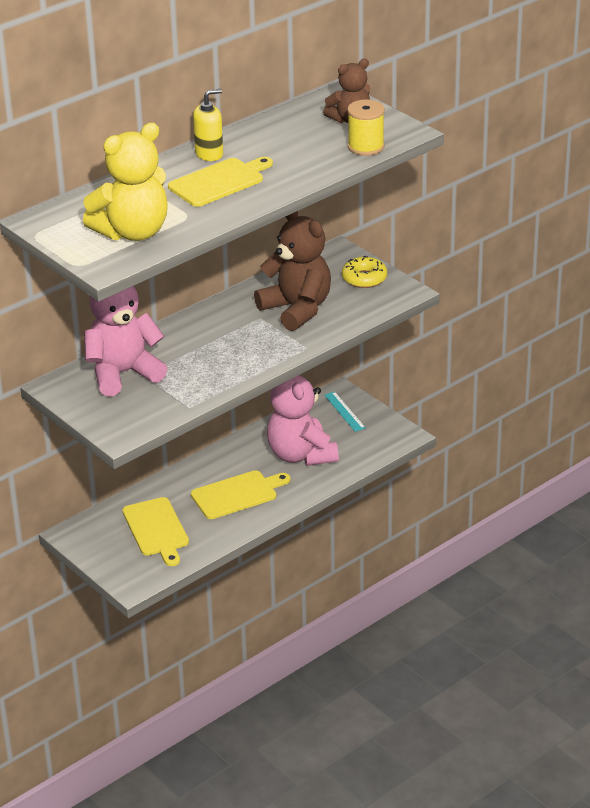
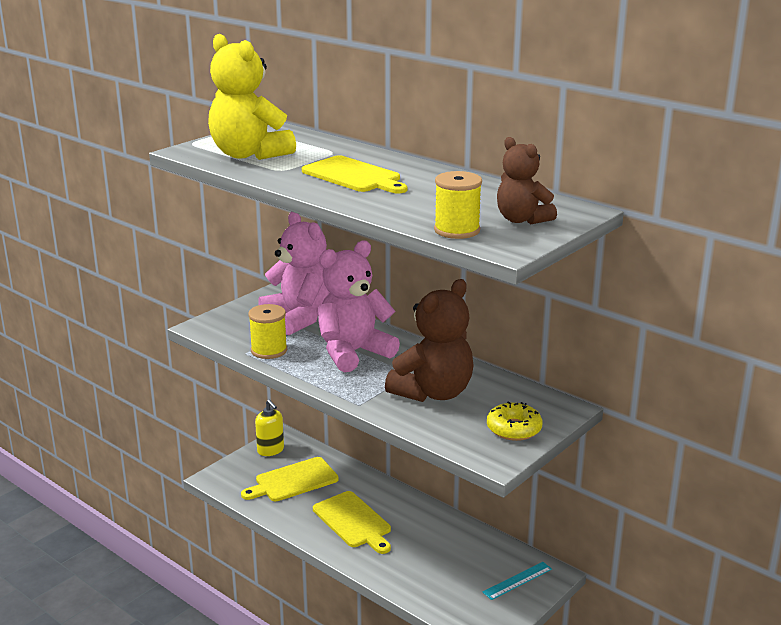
camera: 80 degrees right, 10 degrees down
yellow soap dispenser [193,89,223,161] -> yellow soap dispenser moved to [255,400,284,456]
pink teddy bear [267,375,339,466] -> pink teddy bear moved to [318,240,400,372]
none -> yellow spool [248,304,287,359]

